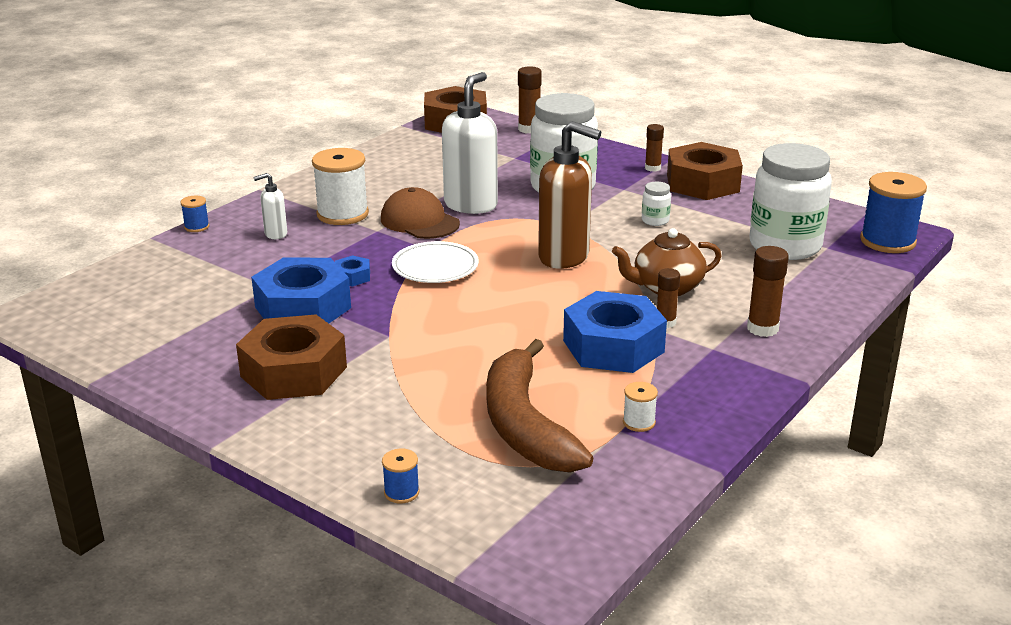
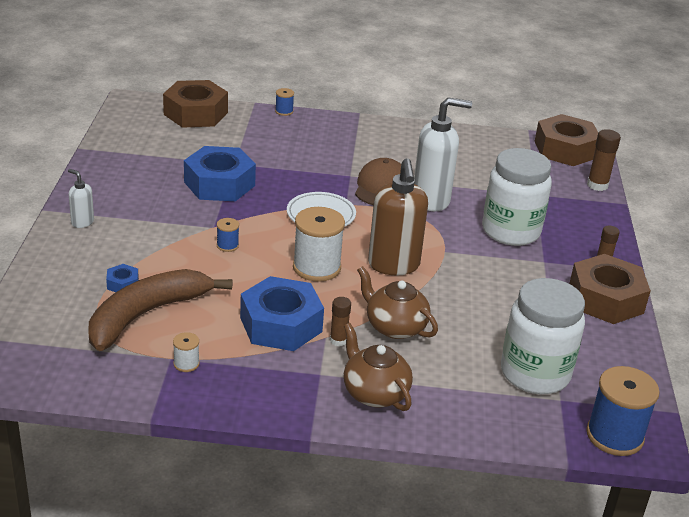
camera: 55 degrees right, 5 degrees up
brown nut [236,314,347,400] -> brown nut moved to [163,80,228,128]
white soap dispenser [254,173,287,239] -> white soap dispenser moved to [68,169,94,228]
white spool [312,148,369,225] -> white spool moved to [293,207,345,282]
blue nut [335,255,370,287] -> blue nut moved to [106,264,139,292]
blue spool [382,449,420,503] -> blue spool moved to [217,218,239,252]
white jar [642,182,671,226] -> none
brown glue stick [747,246,789,337] -> brown teapot [344,323,413,411]

